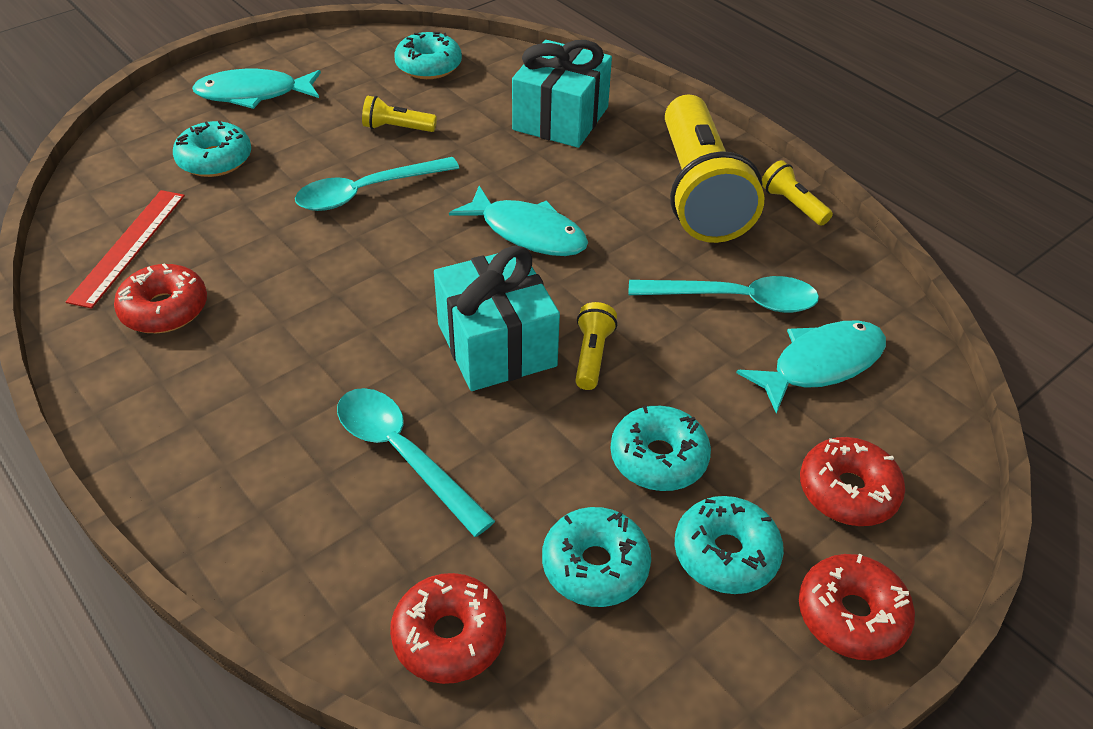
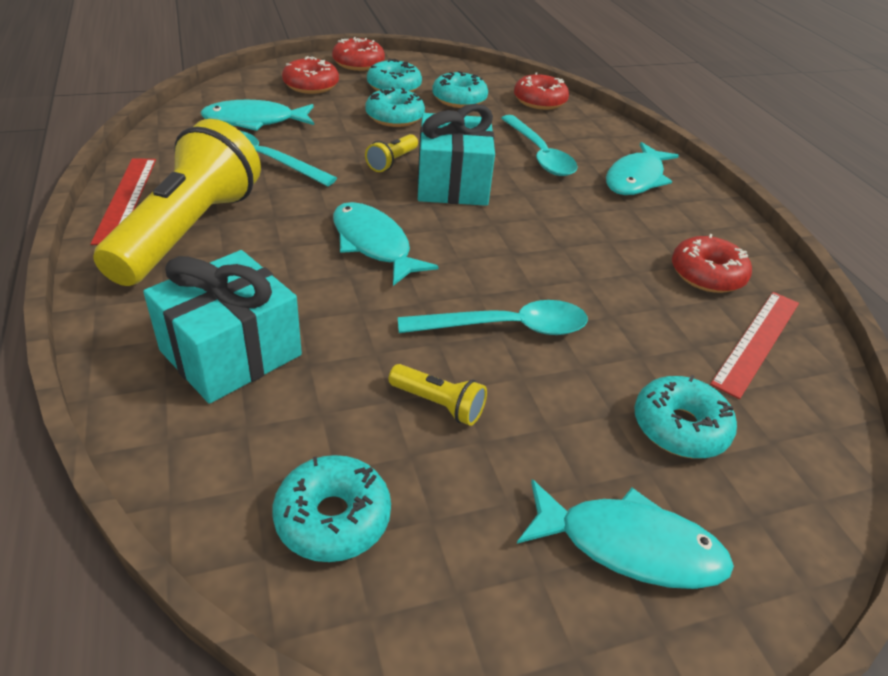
camera: 160 degrees left, 5 degrees down
yellow flashlight [762,160,833,226] -> red ruler [91,158,156,245]
none -> turquoise fish [606,142,679,195]

